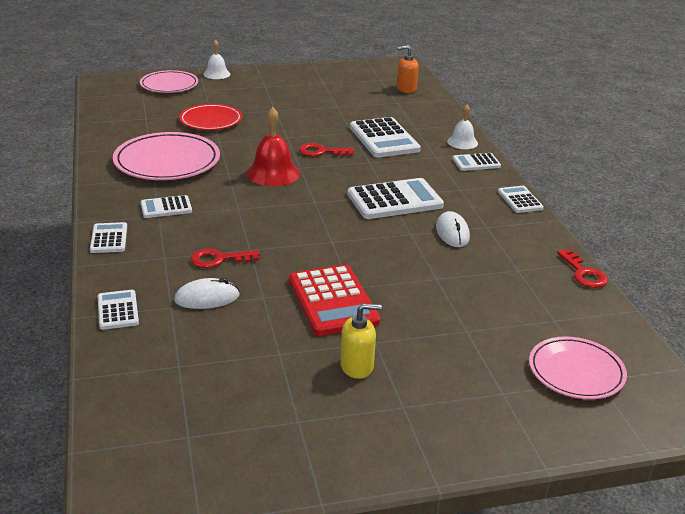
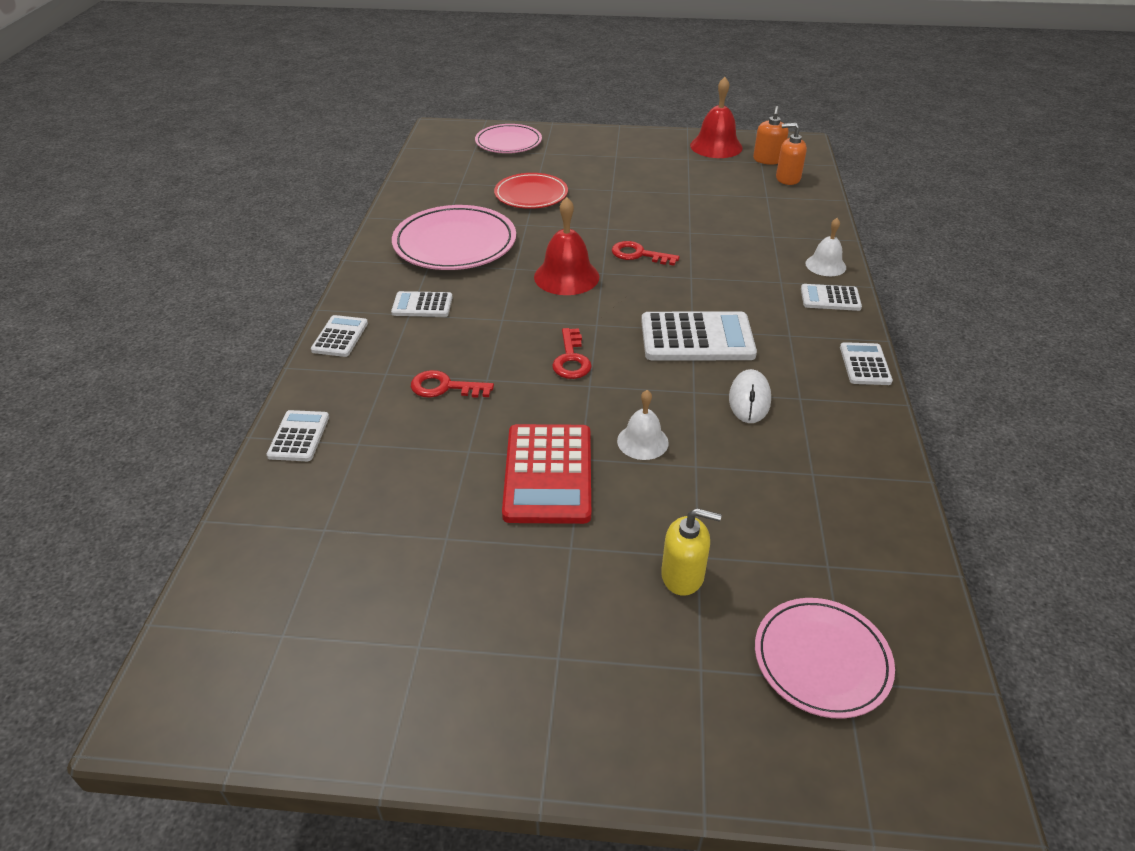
camera: 20 degrees right, 10 degrees up
white mouse [174,278,240,309] -> none
white bell [203,40,230,79] -> white bell moved to [617,390,669,460]
yellow soap dispenser [340,303,382,379] -> yellow soap dispenser moved to [661,508,721,596]
white calculator [350,117,421,158] -> none
red key [557,249,608,288] -> red key moved to [552,328,592,379]
none -> red bell [690,77,743,158]
none -> orange soap dispenser [753,106,788,165]

